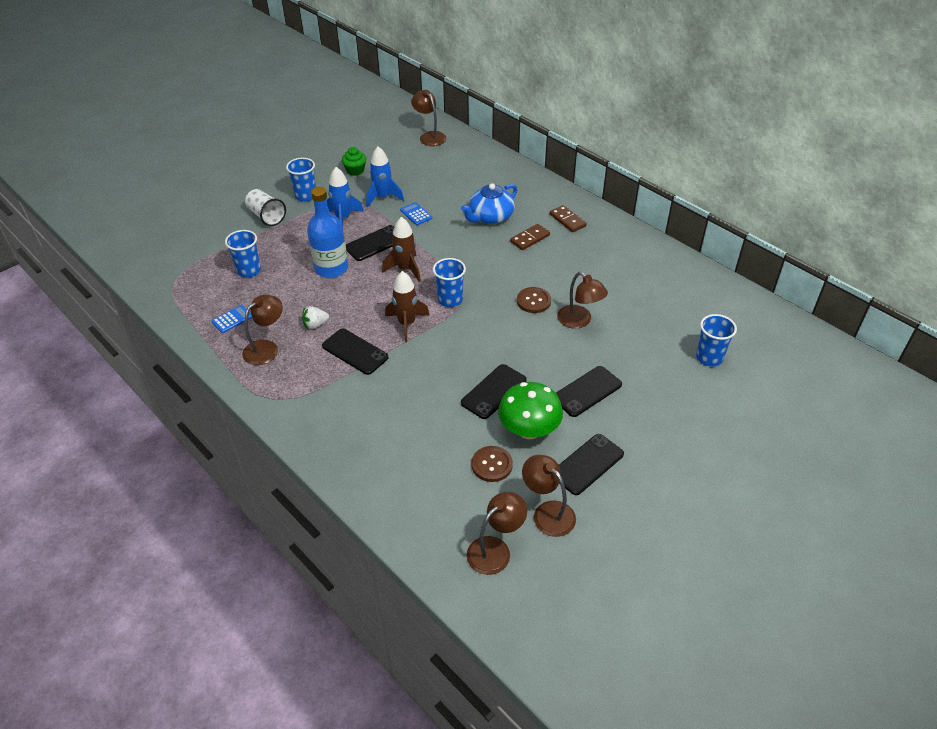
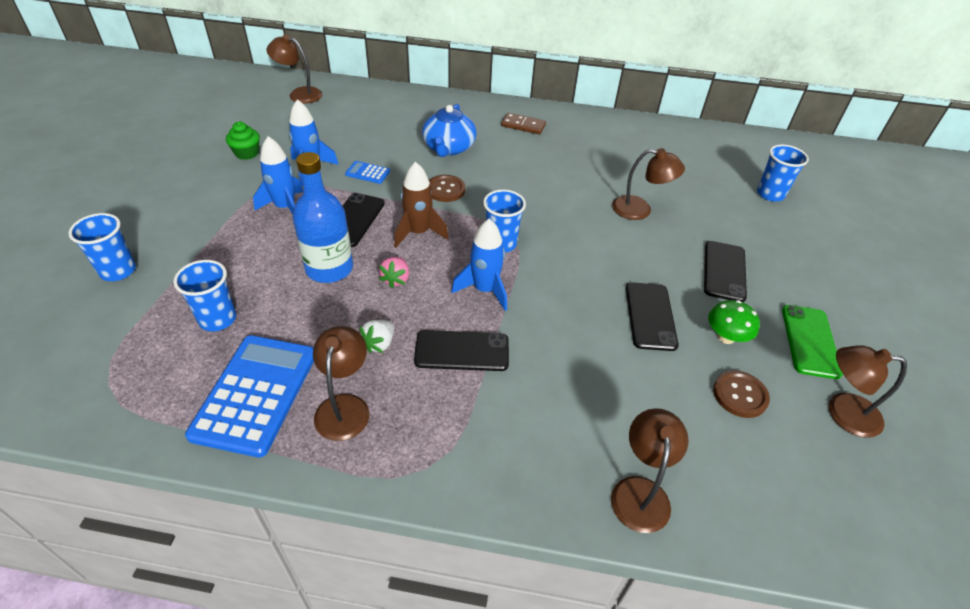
camera: 40 degrees left, 0 degrees up
blue calculator [211,305,252,333] -> blue calculator [185,335,314,458], size x2.29
white cup [245,189,286,226] -> none
blue cup [286,158,316,202] -> blue cup moved to [69,213,136,281]
brown rocket [385,271,430,342] -> blue rocket [451,219,507,311]
brown lamp [467,492,527,575] -> brown lamp moved to [611,408,688,533]
green mushroom [498,382,563,439] -> green mushroom [708,300,760,344], size x0.62
brown domino [510,224,550,250] -> none
brown button [517,287,551,313] -> brown button moved to [429,175,465,202]
black phone [559,434,624,495] -> green phone [782,305,843,379]
none -> pink strawberry [379,257,409,288]

